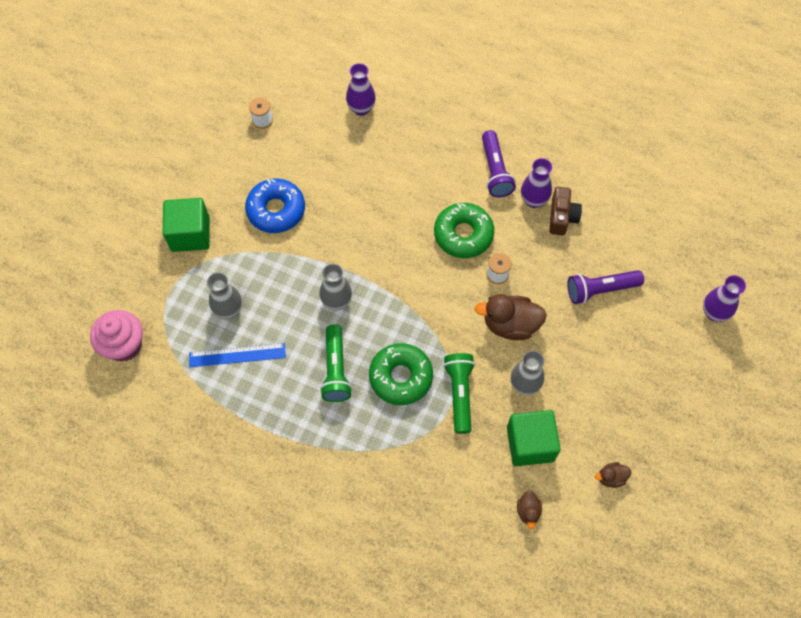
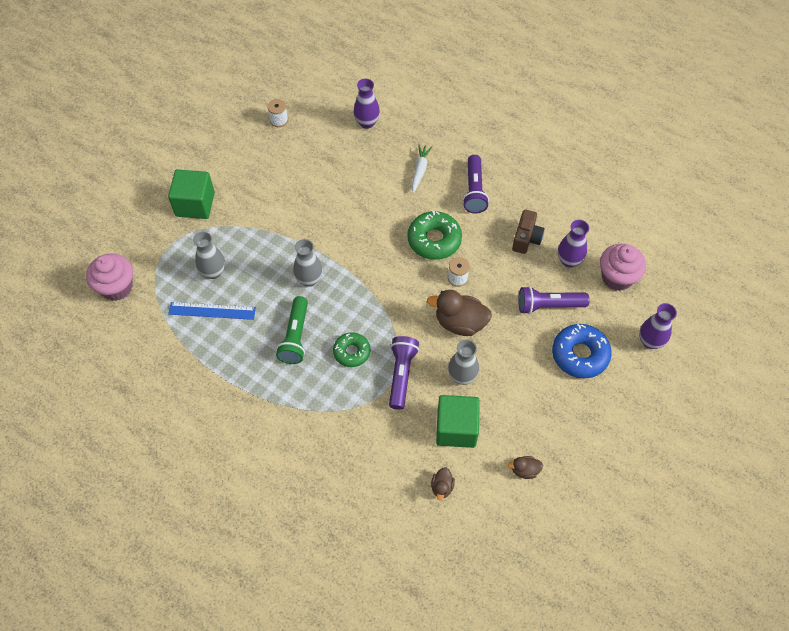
camera: 10 degrees right, 5 degrees down
blue donut [245,178,305,233] -> blue donut moved to [552,324,612,378]
green donut [369,343,433,405] -> green donut [333,332,370,367], size x0.64
green flashlight [443,353,475,434] -> purple flashlight [389,336,419,410]
purple vase [521,158,552,208] -> purple vase moved to [558,220,589,268]
none -> white carrot [412,145,432,193]
none -> pink cupcake [600,244,646,291]

